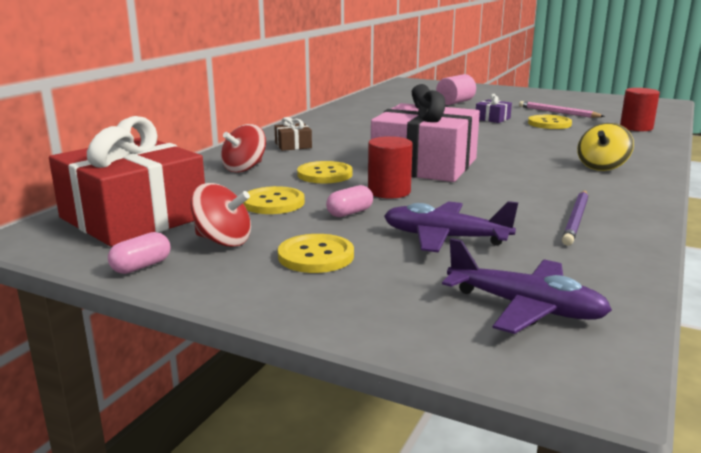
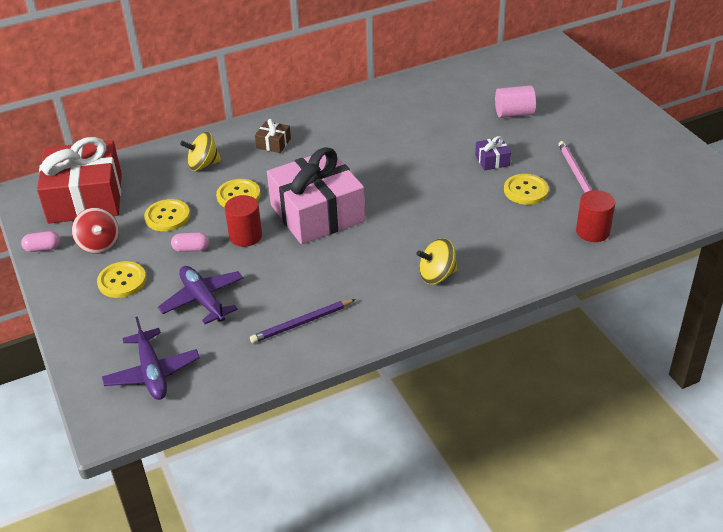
camera: 40 degrees right, 20 degrees up
red spinning top [221,124,266,173] -> yellow spinning top [180,132,221,171]

